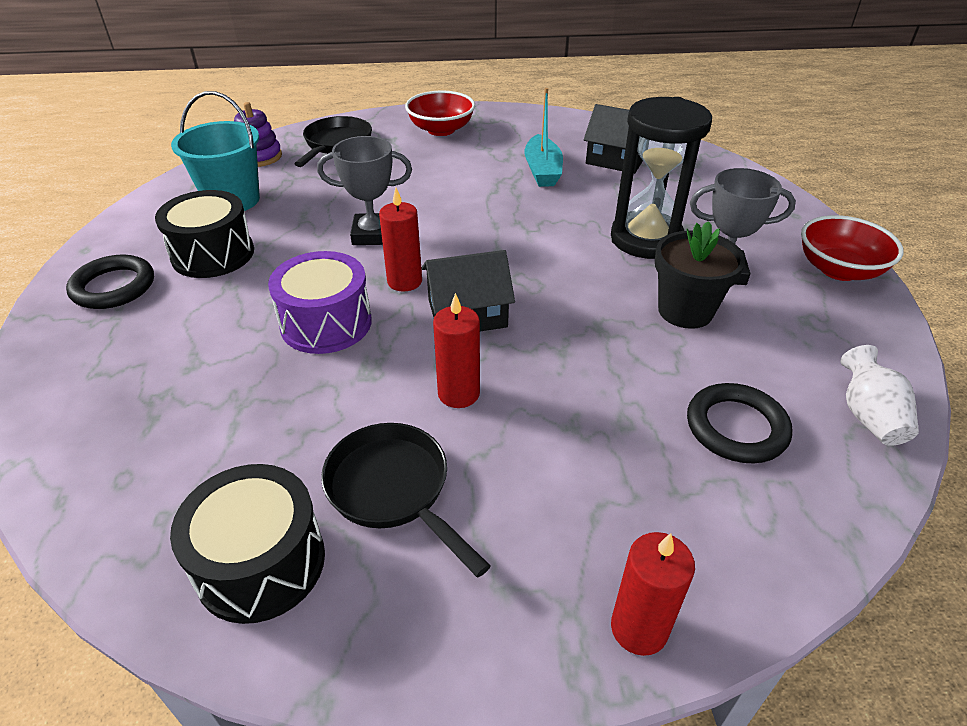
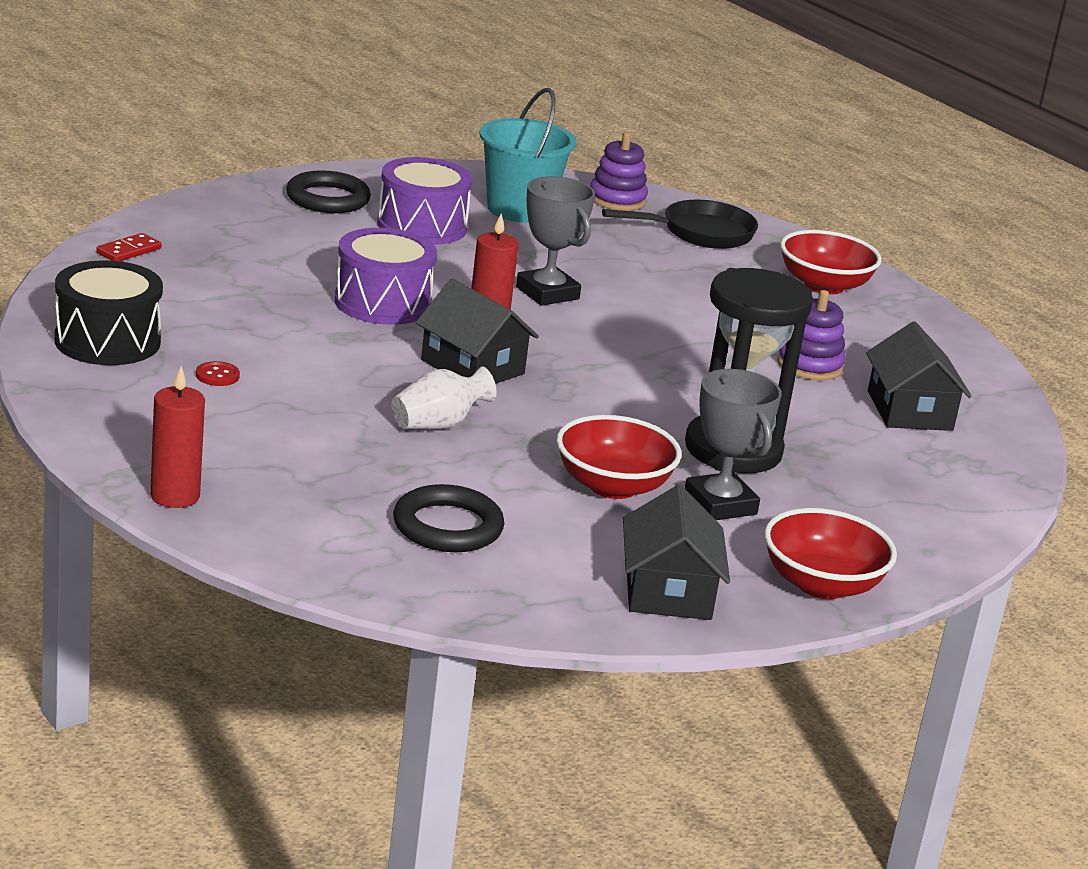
camera: 55 degrees right, 15 degrees down
black drum [155,190,254,278] -> purple drum [377,157,473,245]
black pan [321,423,490,577] -> red button [196,361,240,386]
red candle [433,293,480,408] -> none
turquoise boat [524,88,563,187] -> purple stacking toy [777,290,846,381]
black flower pot [655,221,745,329] -> red bowl [556,415,682,499]
white vase [840,345,919,446] -> white vase moved to [392,366,497,429]
none -> red domino [96,233,161,261]
none -> black house [623,485,730,620]

